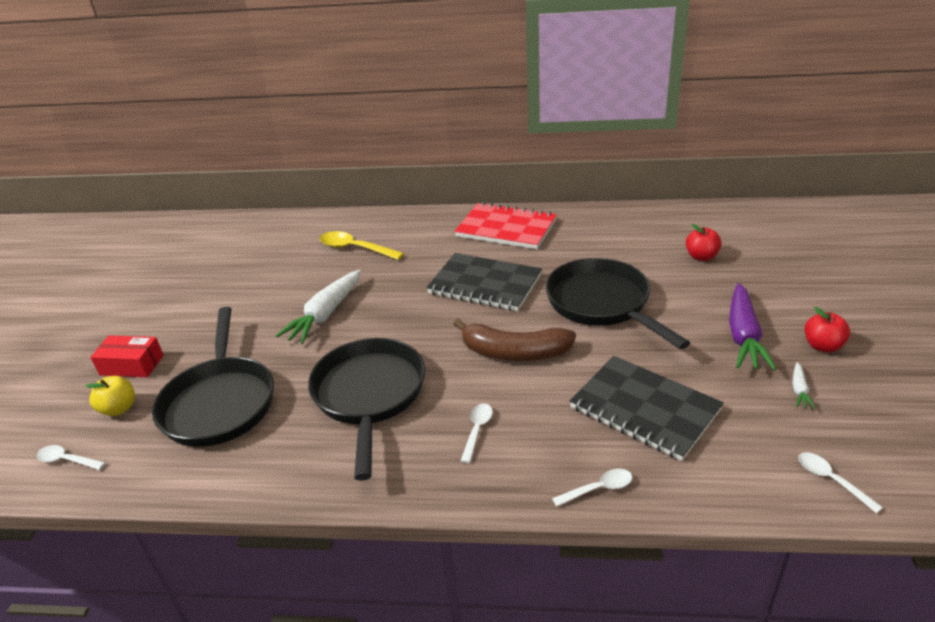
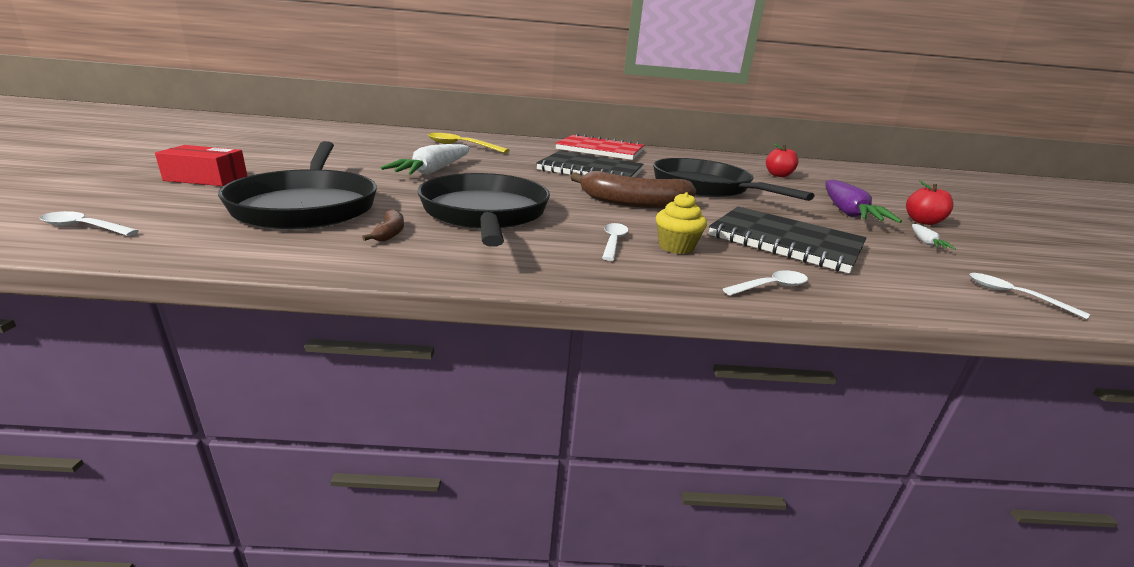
camera: 10 degrees left, 10 degrees down
yellow apple [85,376,135,416] -> none
none -> brown banana [362,209,404,241]
none -> yellow cupcake [656,192,707,254]

